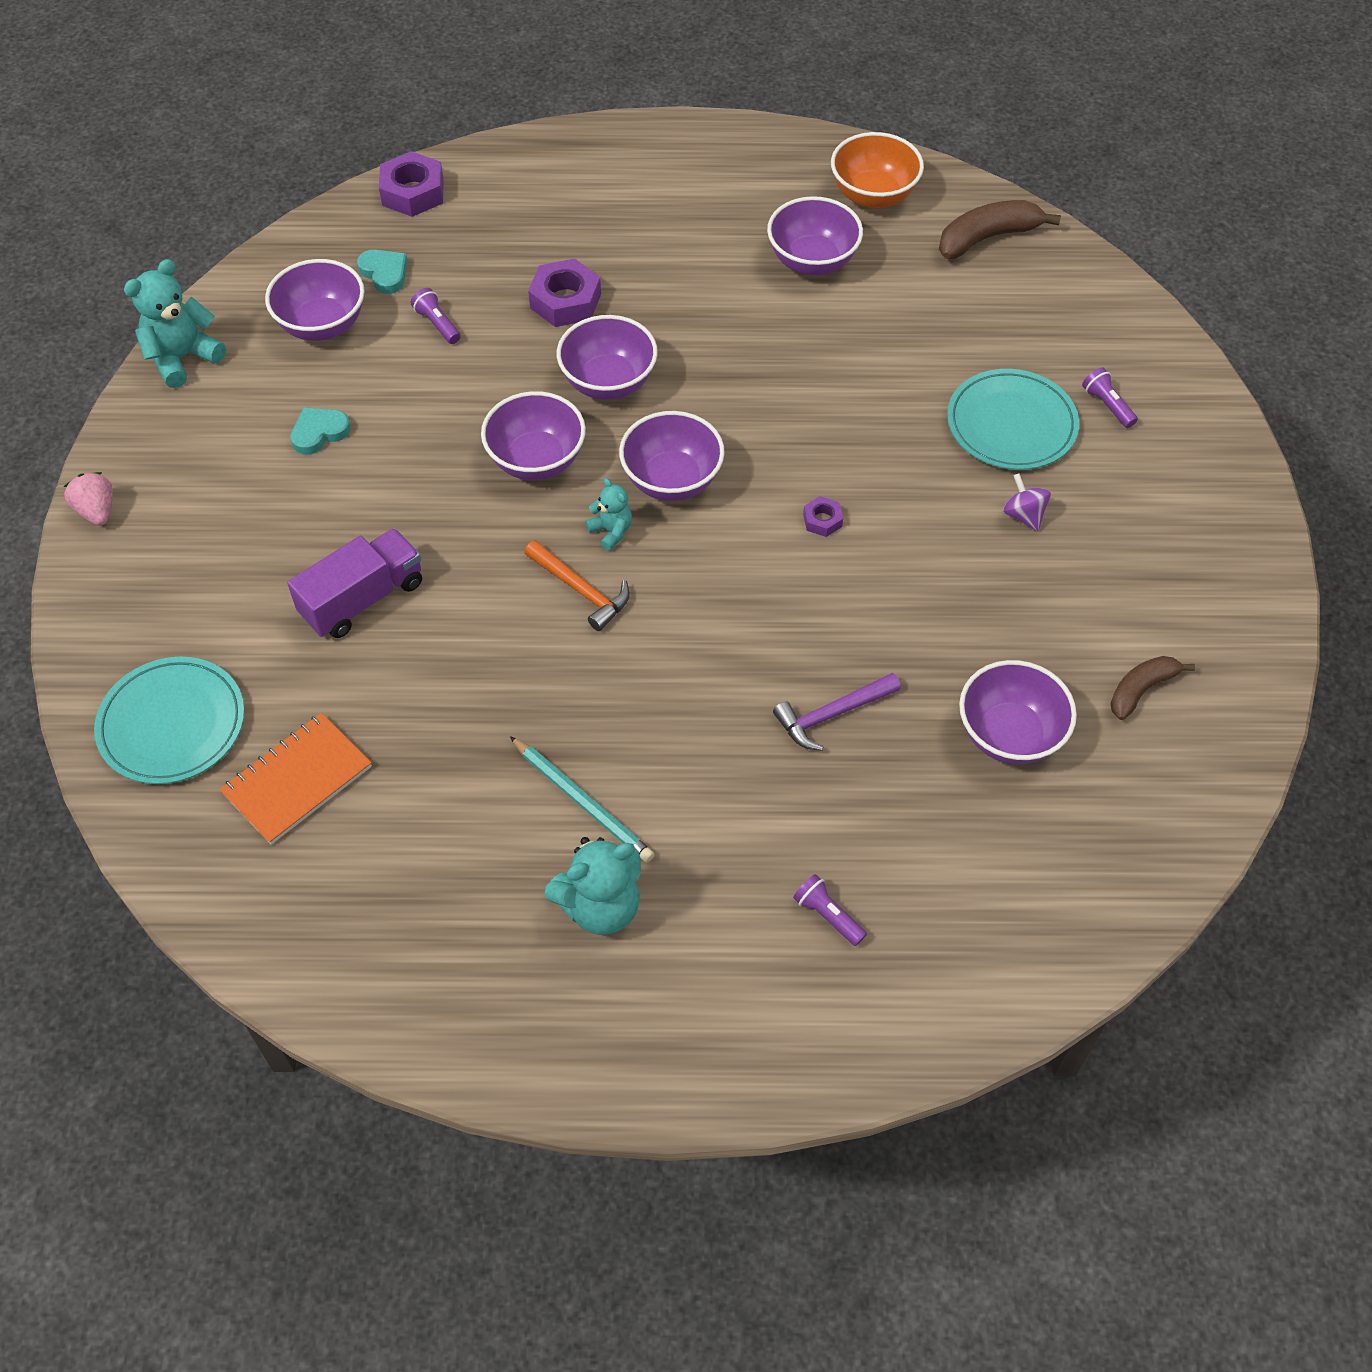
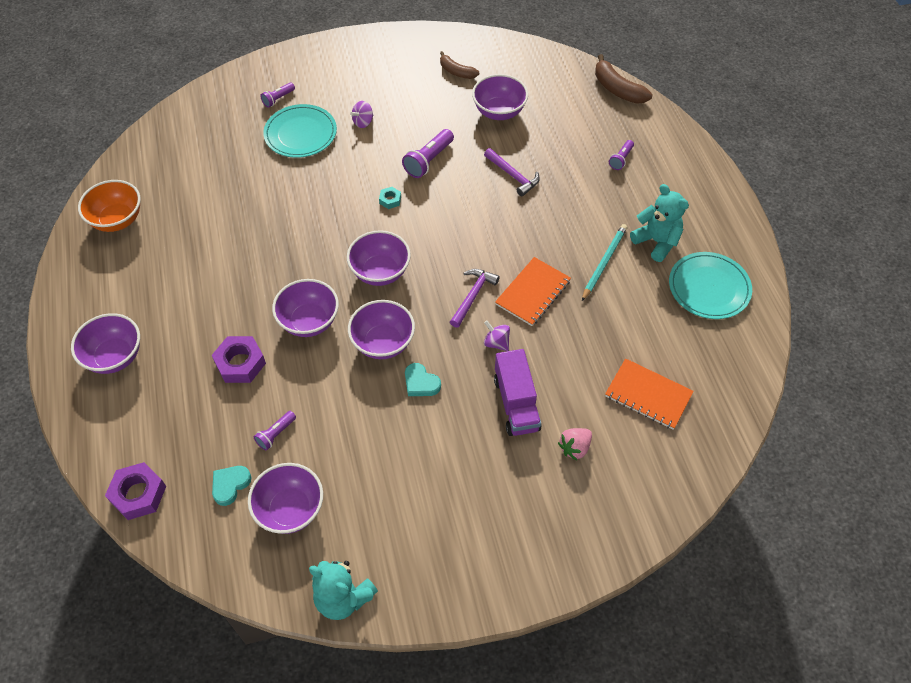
camera: 105 degrees left, 0 degrees up
pink strawberry [63,472,113,526] -> pink strawberry moved to [558,428,592,460]
turquoise plate [94,657,244,784] -> turquoise plate moved to [669,252,752,319]
purple truck [287,528,422,638] -> purple truck turned 135 degrees counterclockwise [494,349,542,436]
turquoise heart [290,407,351,455] -> turquoise heart moved to [405,363,441,396]
orange hammer [524,540,630,631] -> purple hammer [450,269,500,328]
turquoise teddy bear [585,478,632,551] -> none
purple bowl [767,196,863,275] -> purple bowl moved to [71,313,140,374]
purple nut [803,496,843,537] -> turquoise nut [379,187,401,209]
brown banana [939,200,1061,259] -> brown banana moved to [595,54,652,104]
none -> purple flashlight [402,129,454,178]
none -> purple spinning top [484,321,510,351]
none -> orange notebook [495,257,571,326]

